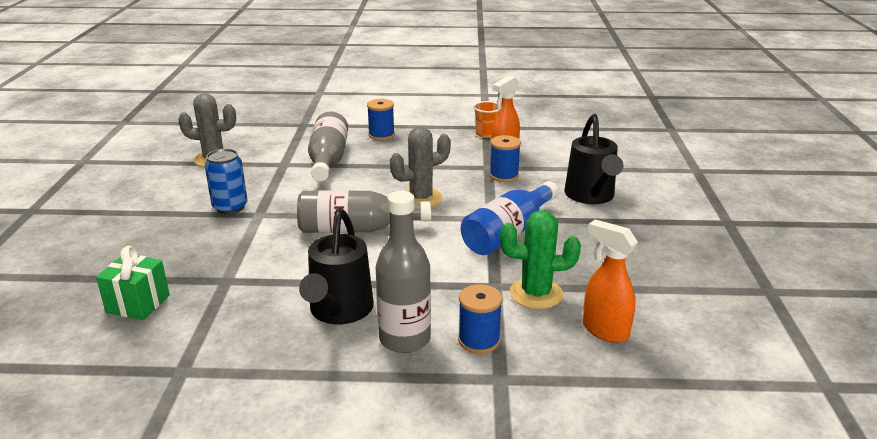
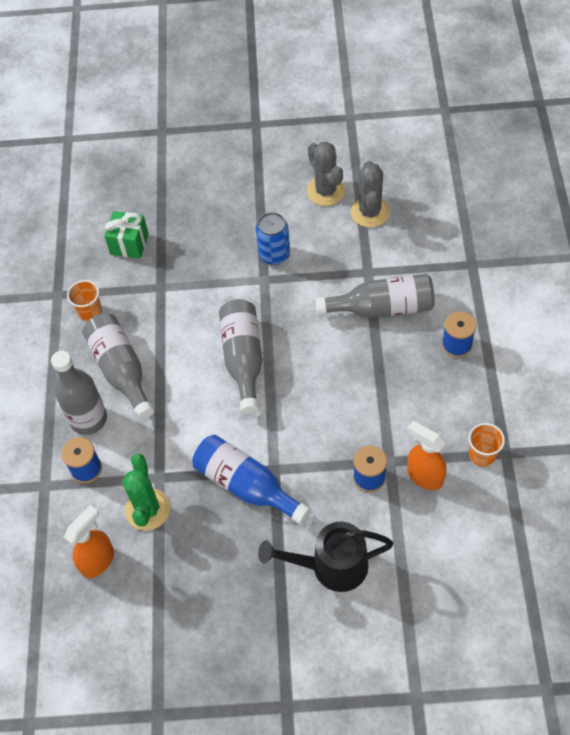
camera: 90 degrees right, 30 degrees up
black watering can [299,209,374,324] -> grey bottle [82,314,154,420]
grey cactus [390,127,451,207] -> grey cactus moved to [307,142,345,206]
none -> orange cup [67,280,102,321]

